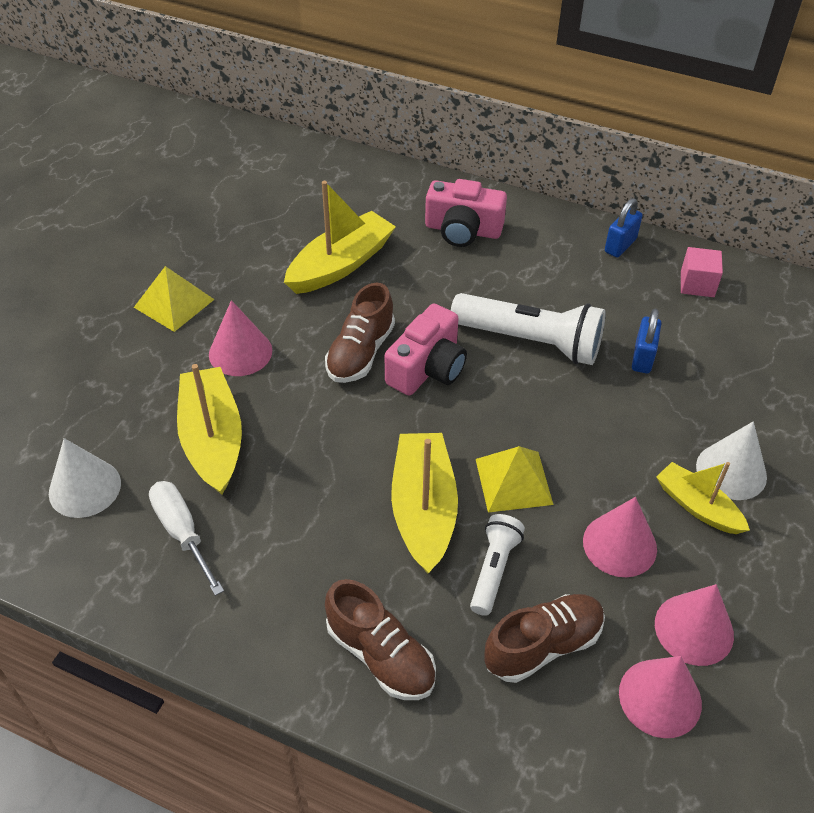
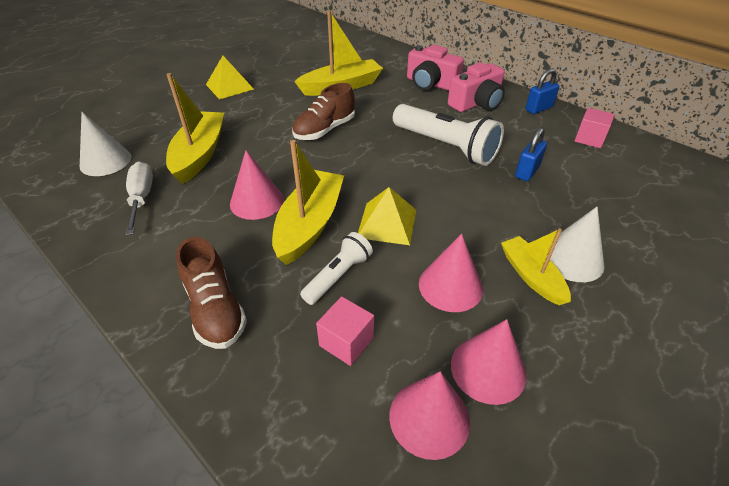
camera: 20 degrees right, 5 degrees down
pink cone [209,300,272,376] -> pink cone moved to [230,150,284,220]
pink camera [385,304,467,396] -> pink camera moved to [448,62,505,112]
brown shoe [484,594,605,683] -> pink cube [316,296,374,366]

